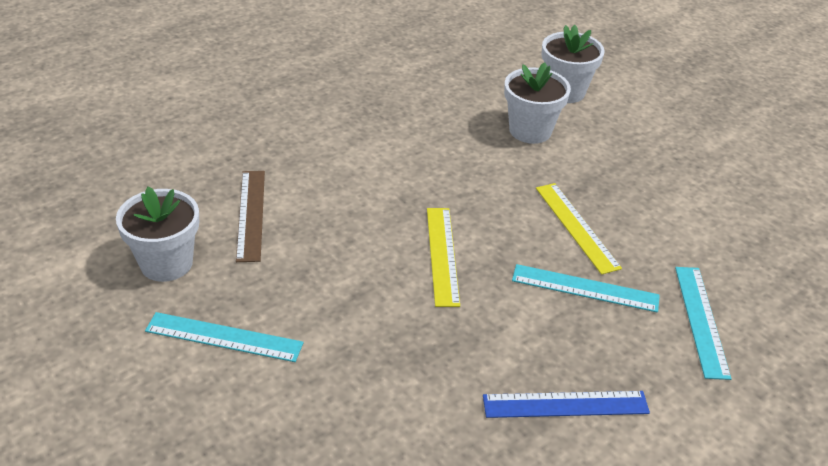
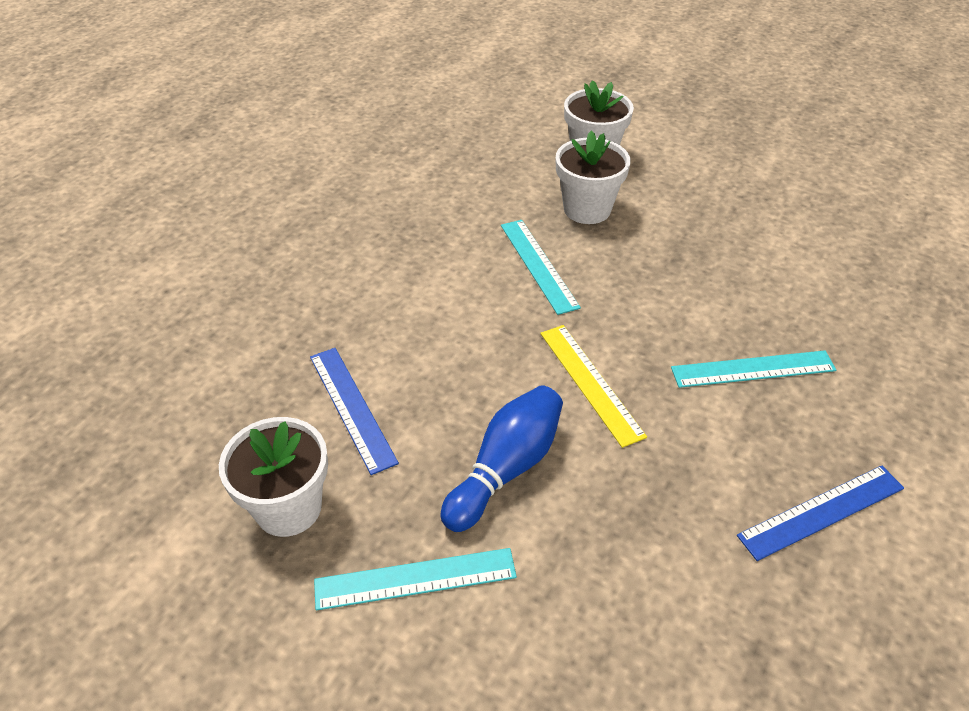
camera: 20 degrees left, 5 degrees up
brown ruler [236,171,265,262] -> blue ruler [310,348,399,475]
yellow ruler [536,183,622,275] -> none
turquoise ruler [675,267,731,380] -> turquoise ruler moved to [501,220,581,315]
none -> blue bowling pin [440,385,563,532]

